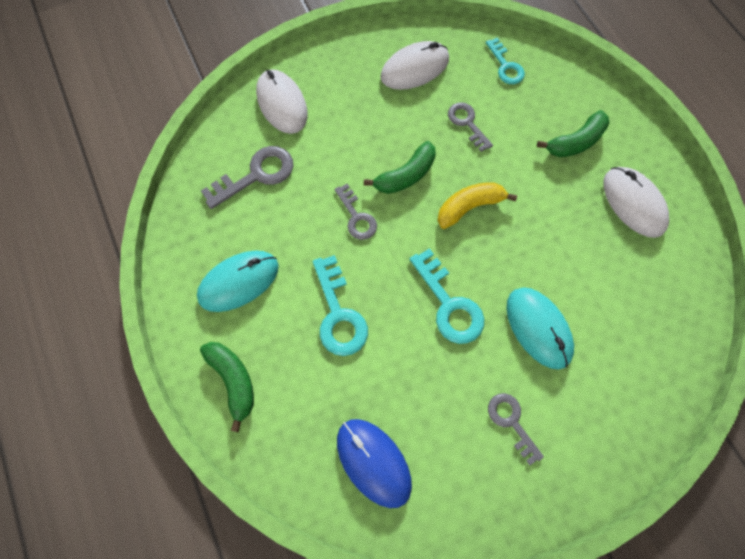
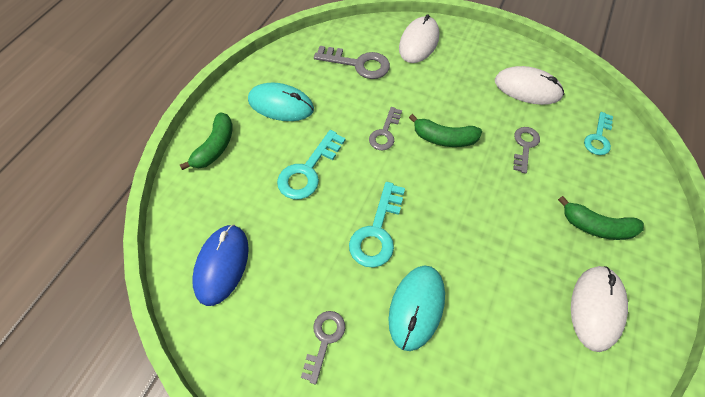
camera: 50 degrees right, 10 degrees down
yellow banana [437,182,517,229] -> none

